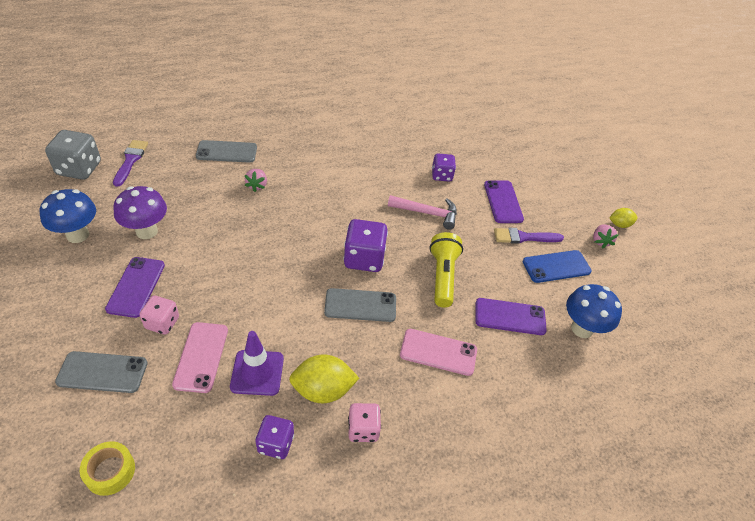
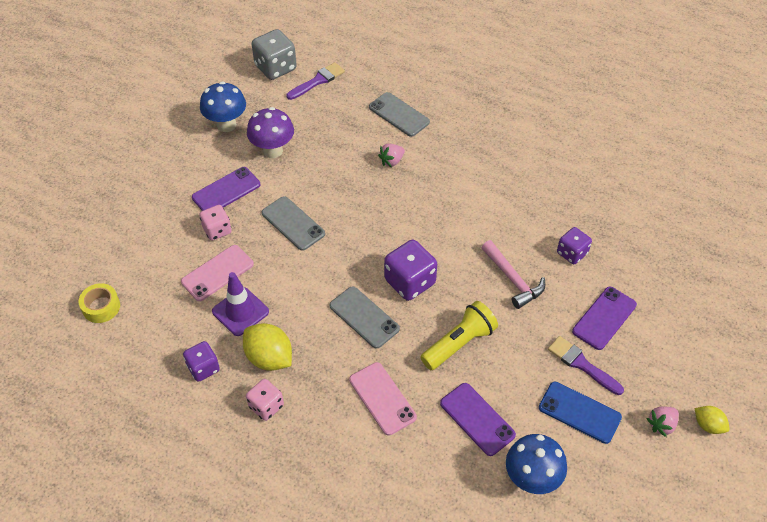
camera: 50 degrees right, 5 degrees up
grey phone [55,351,148,393] -> grey phone moved to [262,196,325,251]

